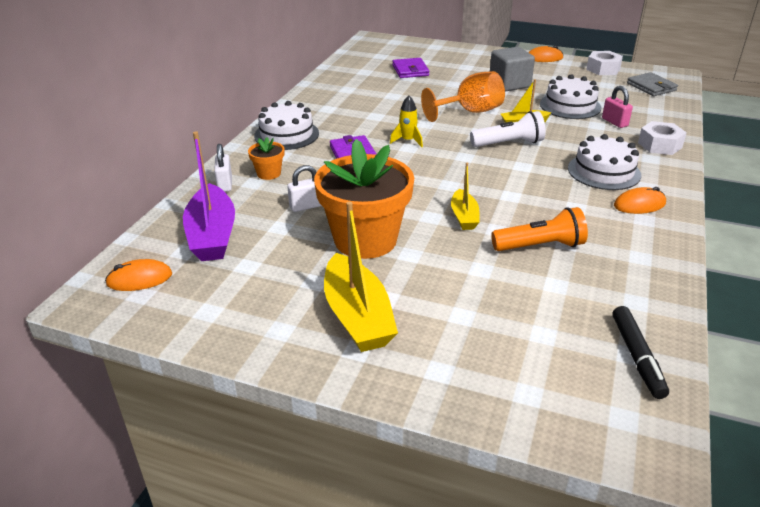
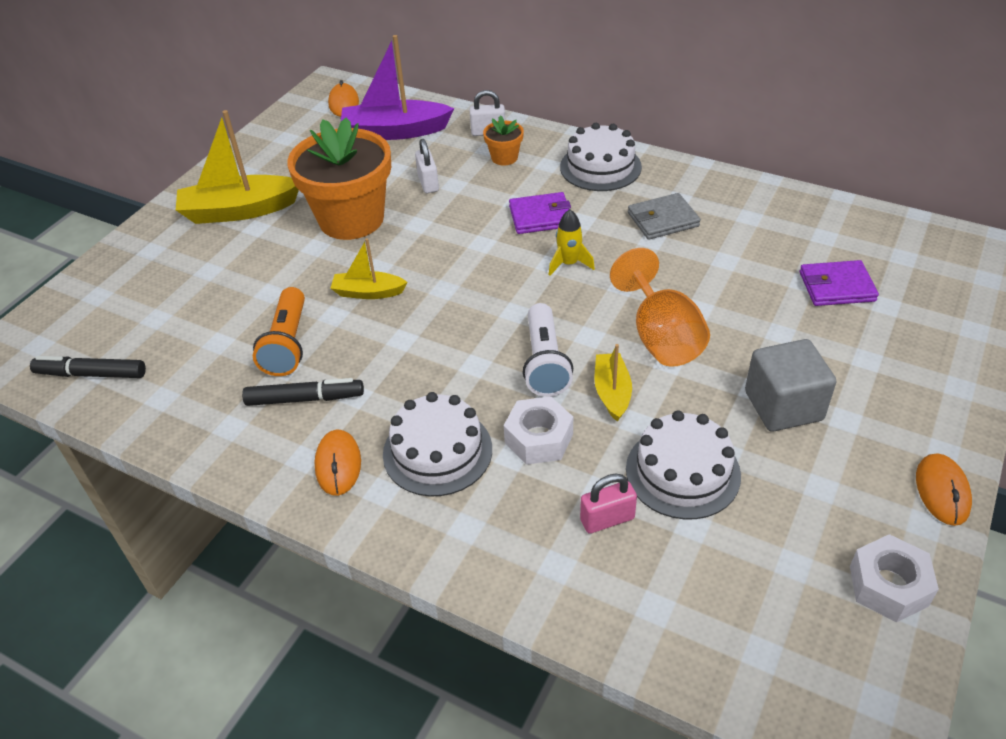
camera: 100 degrees right, 10 degrees up
grey wallet [627,72,678,96] -> grey wallet moved to [628,193,701,240]
white nut [638,121,687,155] -> white nut moved to [504,396,573,465]
none -> black marker [242,378,364,406]

